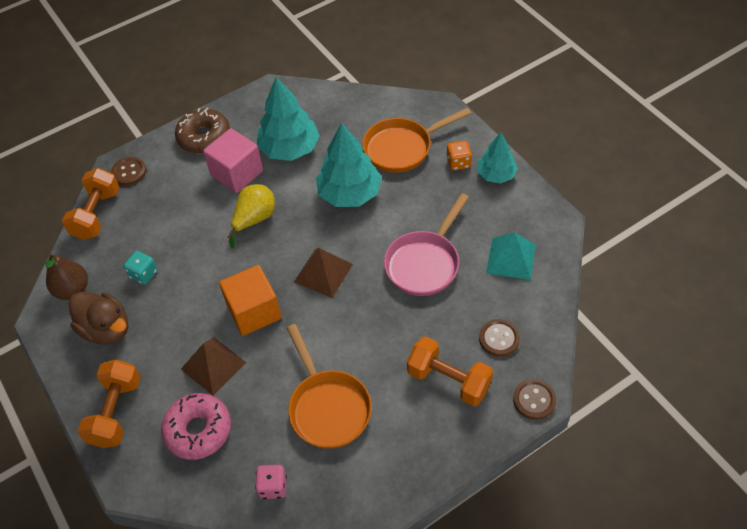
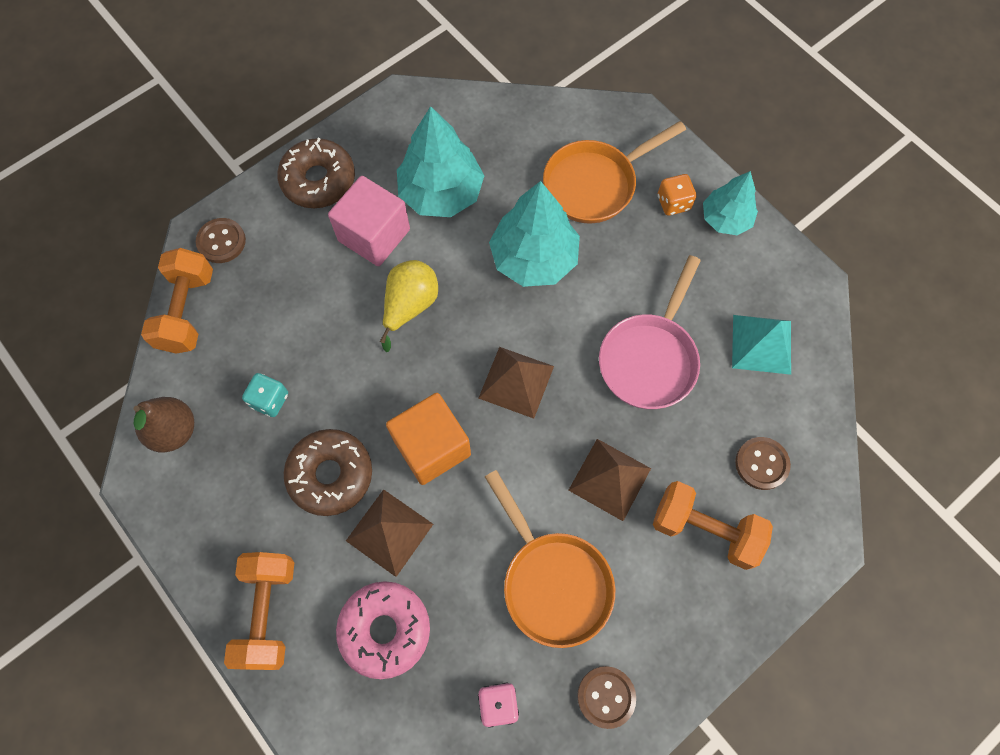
camera: 10 degrees left, 15 degrees up
brown duck [69,292,129,345] -> none
brown button [513,379,556,420] -> brown button moved to [577,666,636,729]
none -> brown donut [284,429,372,516]
none -> brown pyramid [568,439,651,521]

